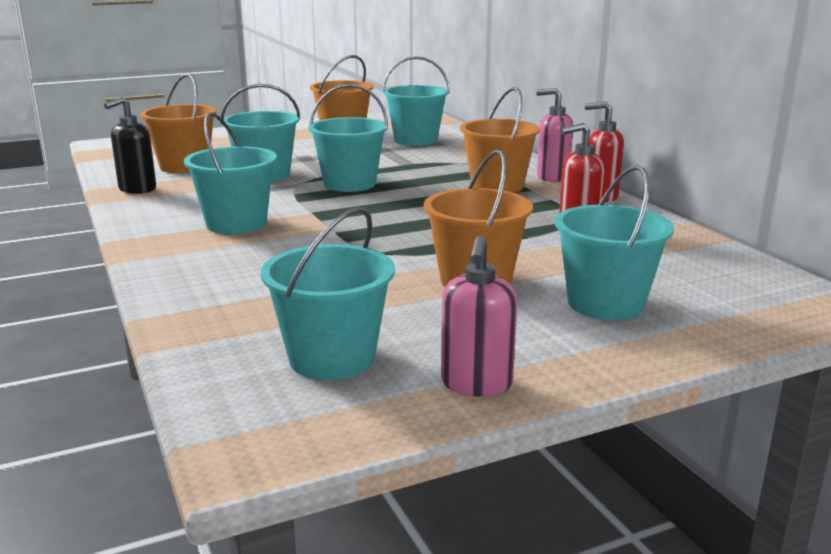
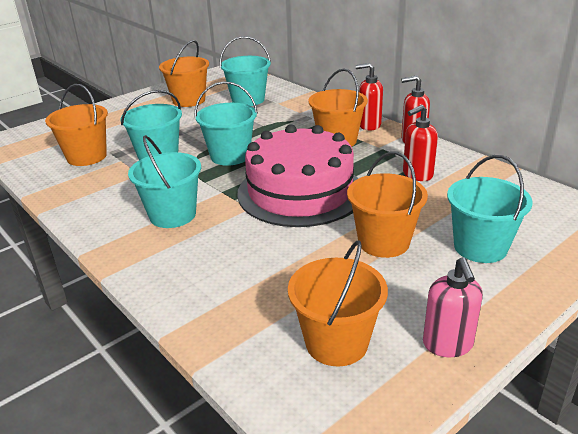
camera: 15 degrees left, 10 degrees up
black soap dispenser [104,97,156,194] -> none
turquoise bucket [261,207,395,380] -> orange bucket [288,241,388,366]
pink soap dispenser [536,88,573,182] -> red soap dispenser [356,63,383,130]
none -> pink cake [237,125,358,227]

